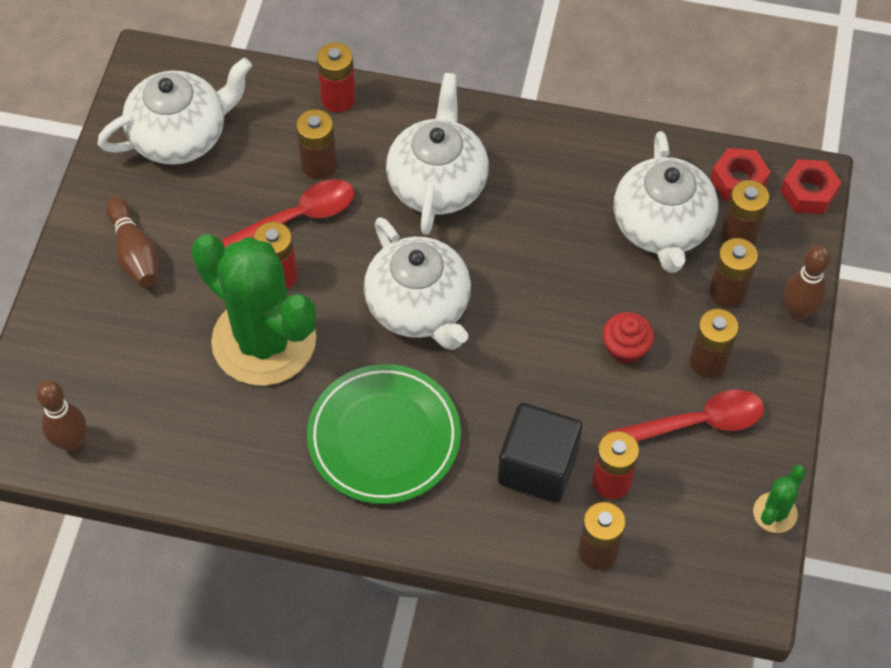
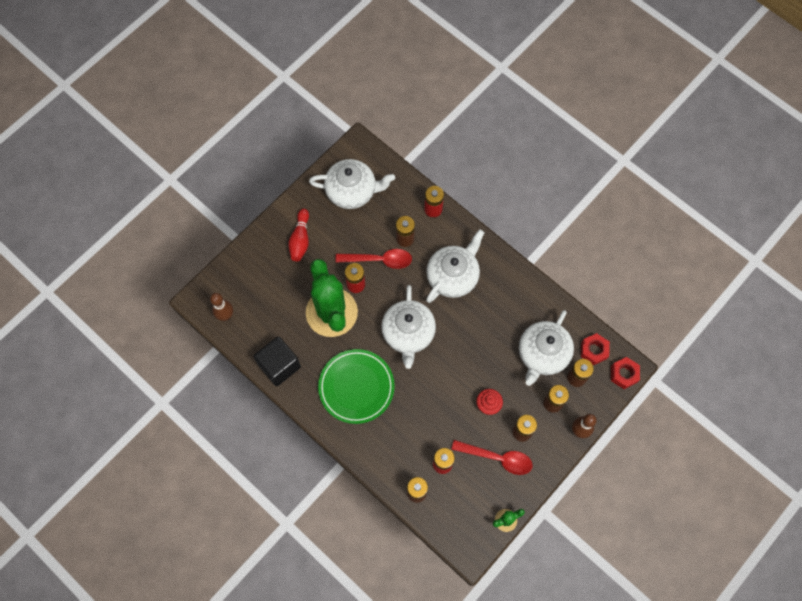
camera: 30 degrees right, 10 degrees up
brown bowling pin [106,197,158,288] -> red bowling pin [288,209,309,261]
black cube [498,403,582,503] -> black cube moved to [254,336,301,386]

